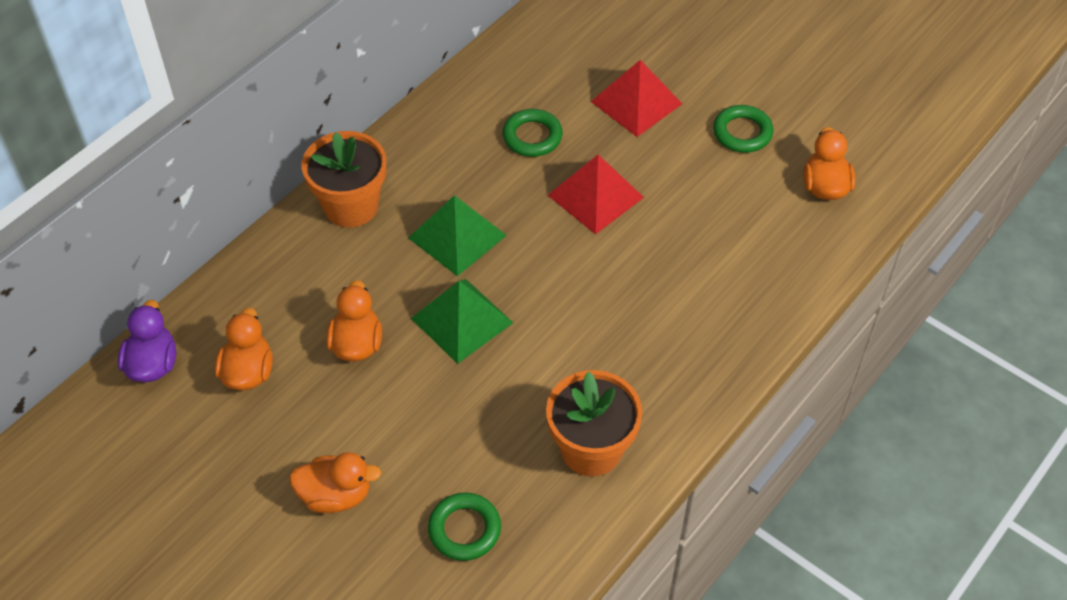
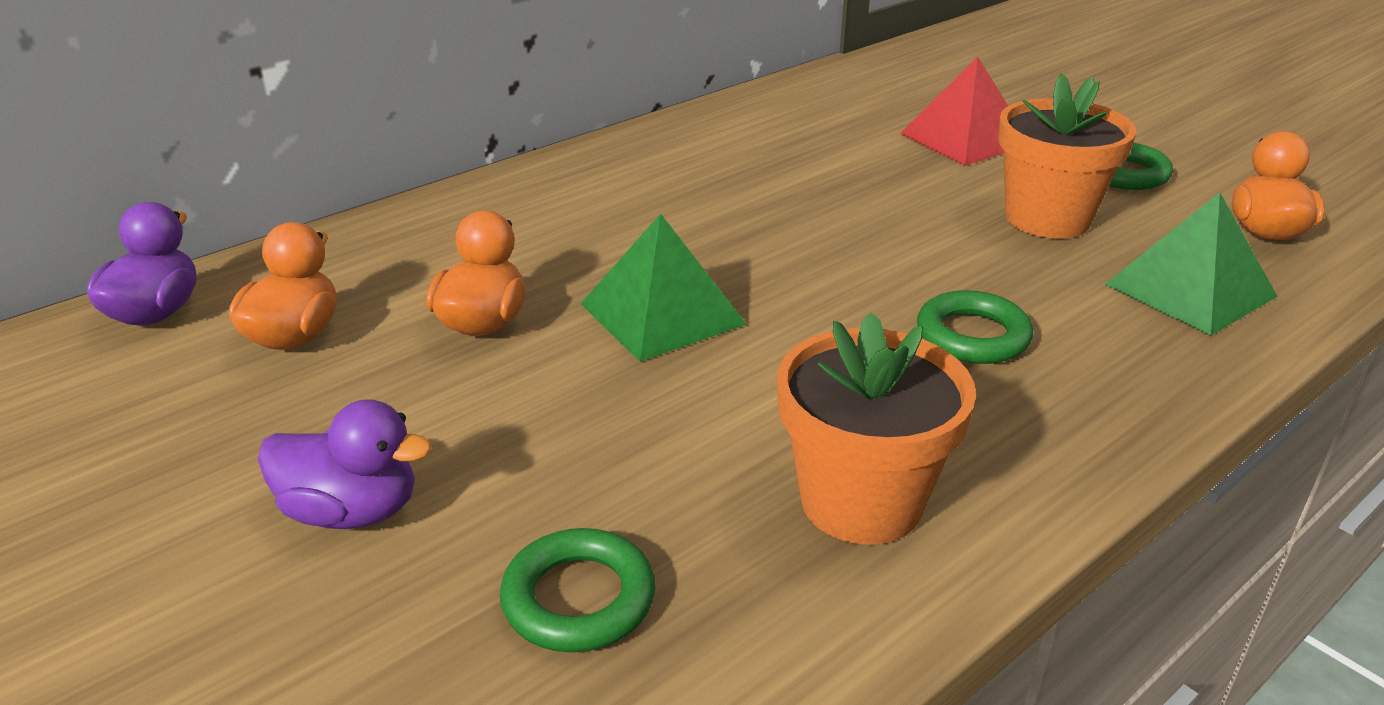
camera: 10 degrees right, 20 degrees down
orange duck [289,452,382,513] -> purple duck [258,399,432,529]
orange flower pot [302,131,386,228] -> orange flower pot moved to [998,74,1136,239]
green pyramid [408,195,507,276] -> green pyramid moved to [1105,192,1278,336]
green ring [503,109,563,157] -> green ring moved to [917,290,1033,364]
red pyramid [548,155,644,234] -> none

